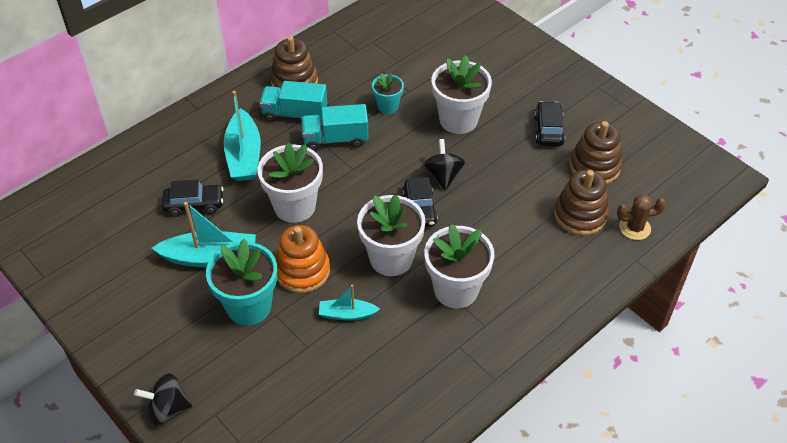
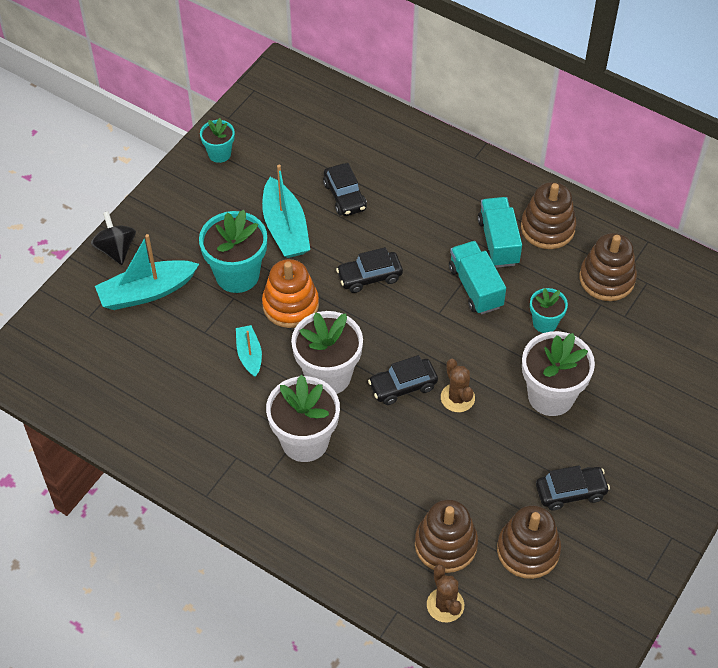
camera: 75 degrees right, 5 degrees up
turquoise boat [224,91,261,181] -> turquoise boat moved to [95,234,199,310]
white flower pot [258,143,323,223] -> black car [336,247,403,293]
black spinning top [422,139,465,191] -> brown cactus [441,359,475,412]
none -> turquoise flower pot [200,118,235,163]
none -> brown stacking toy [580,233,637,301]

